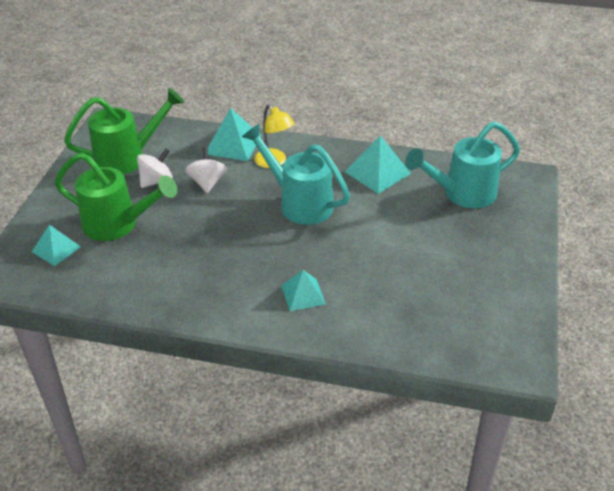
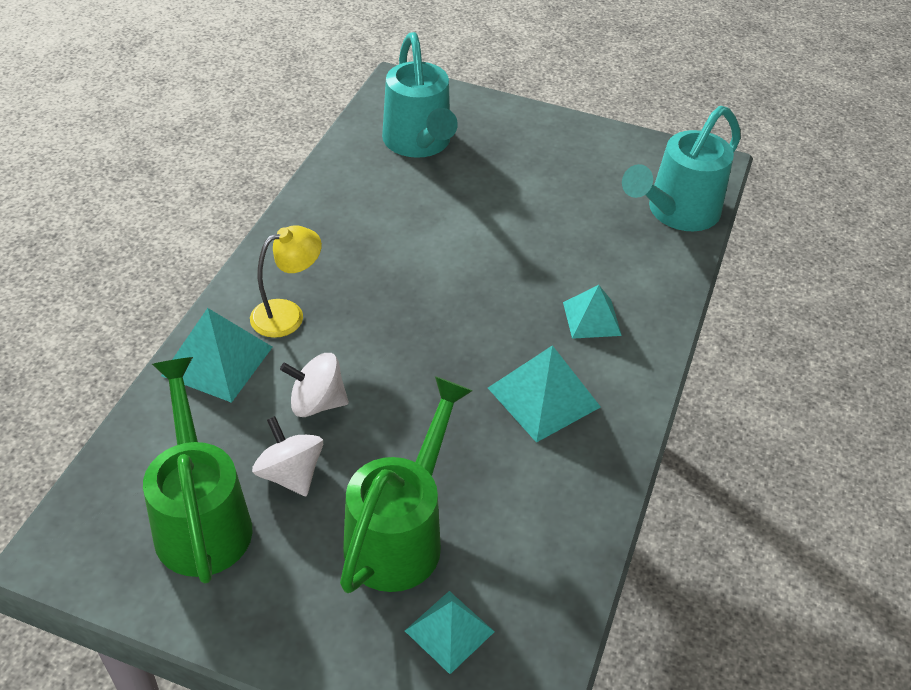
camera: 85 degrees left, 5 degrees up
turquoise watering can [242,124,350,225] -> turquoise watering can moved to [622,106,741,231]
turquoise pyramid [345,136,411,194] -> turquoise pyramid moved to [488,345,601,443]

